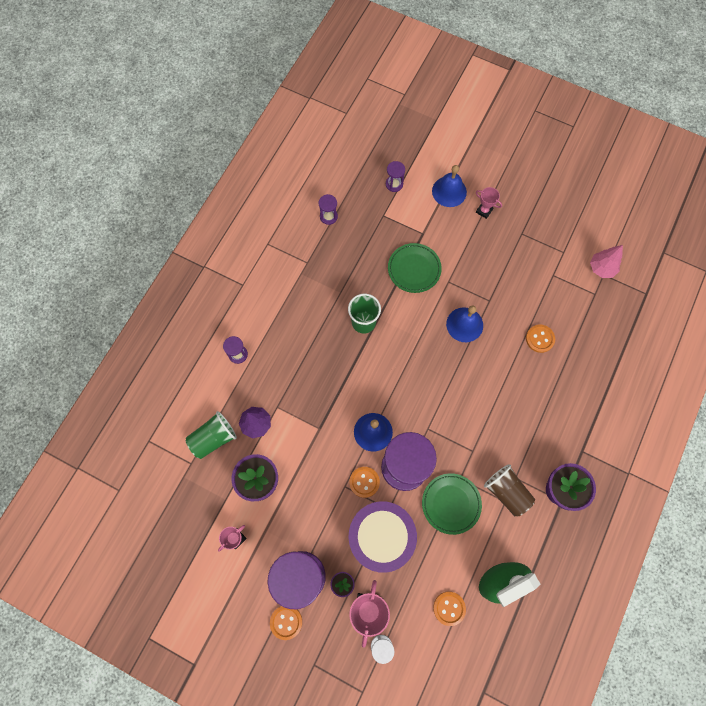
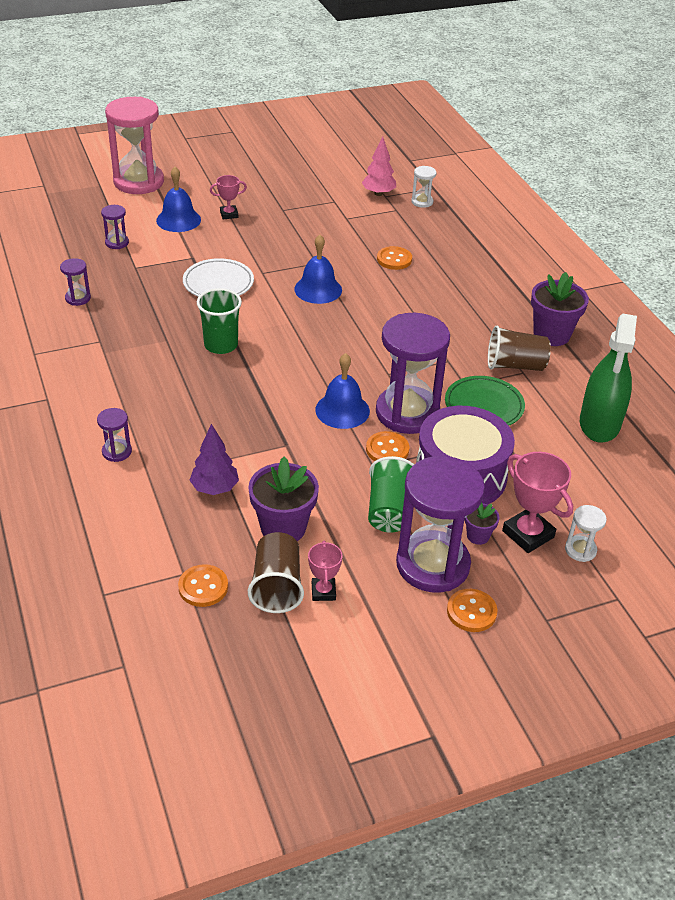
camera: 50 degrees left, 30 degrees down
green cup [186,411,237,459] -> green cup moved to [368,456,414,533]
green plate [388,243,442,293] -> white plate [183,258,254,297]
orange button [433,592,466,626] -> orange button moved to [178,564,228,607]
none -> pink hourglass [105,97,164,194]
none -> brown cup [248,532,304,613]
none -> white hourglass [411,166,436,208]

